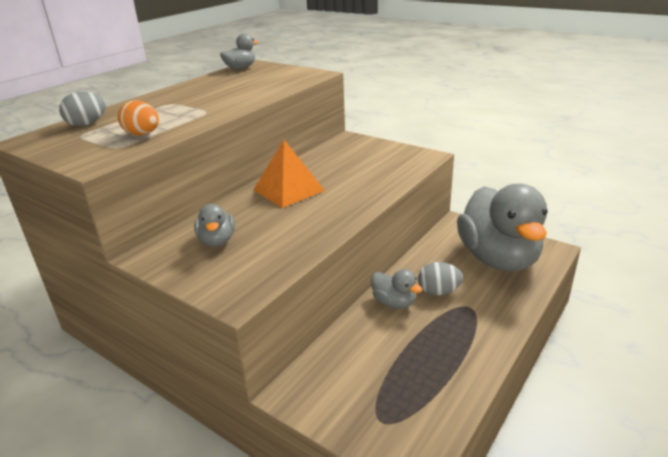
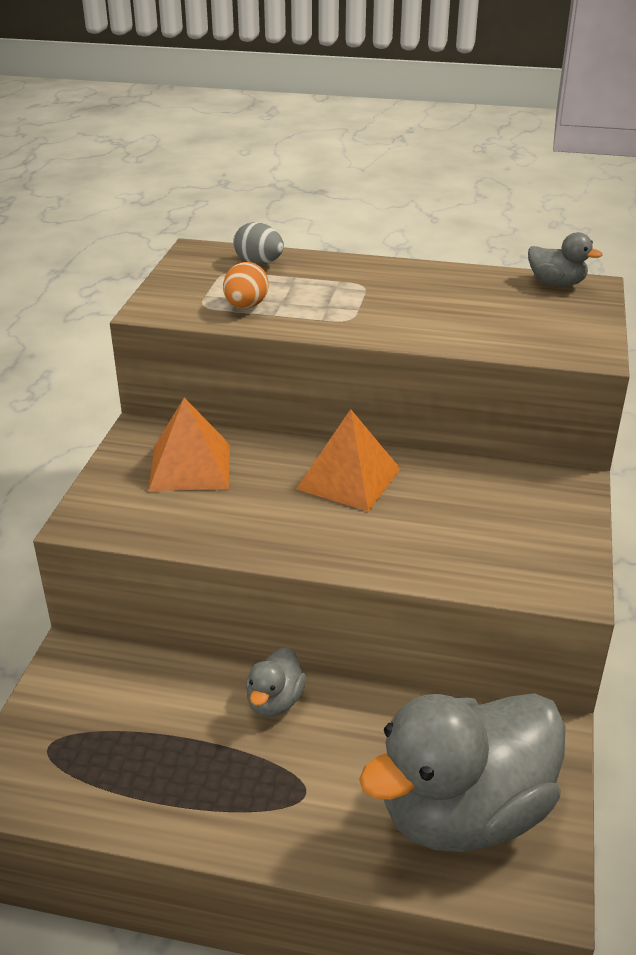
camera: 65 degrees right, 5 degrees up
grey duck [194,204,235,247] -> orange pyramid [148,398,230,491]
grey egg [418,262,463,295] -> none

